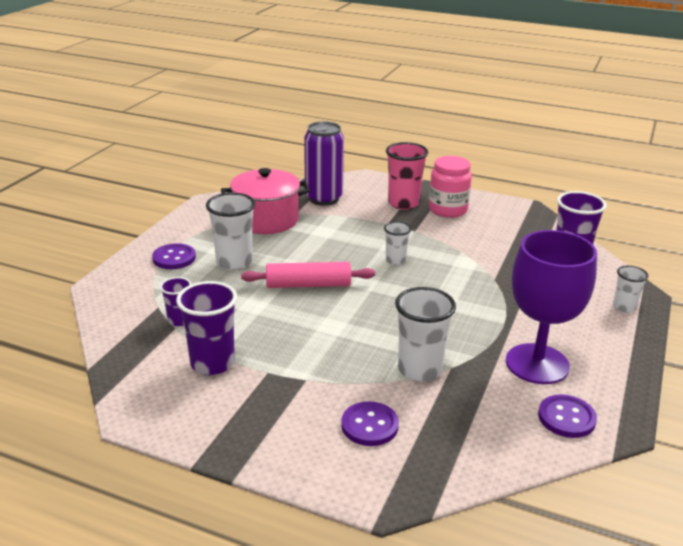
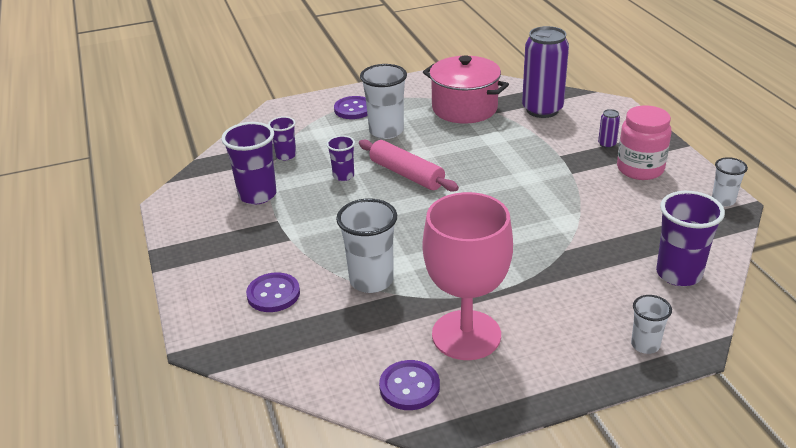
camera: 50 degrees right, 5 degrees up
white cup [384,222,411,265] -> white cup moved to [712,157,748,206]
pink cup [386,142,428,210] -> purple can [598,109,620,149]
purple goblet [506,230,597,384] -> pink goblet [423,192,513,360]
none -> purple cup [326,135,355,181]

